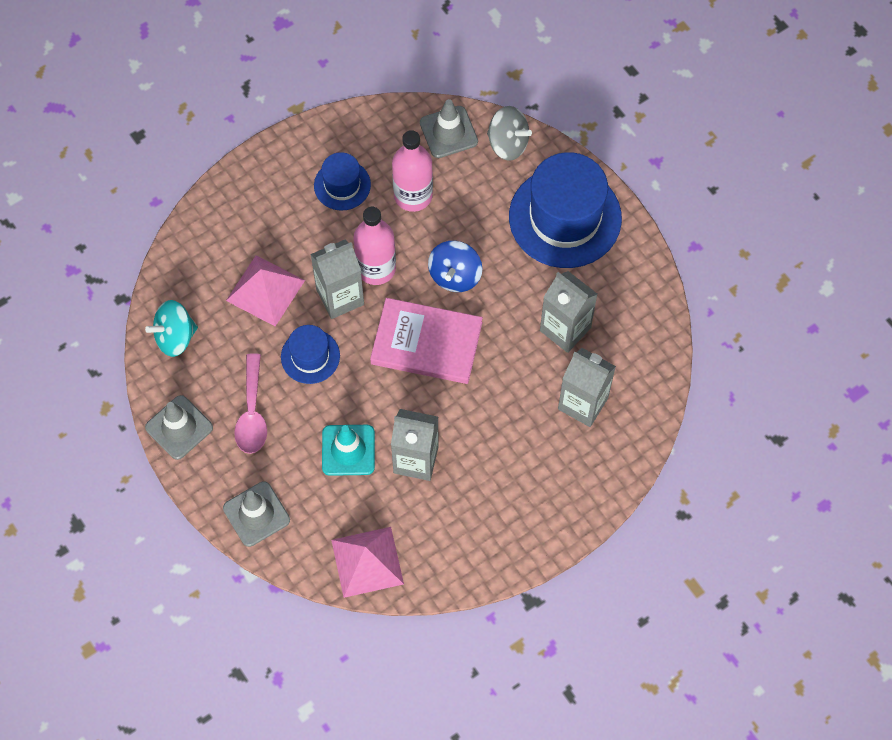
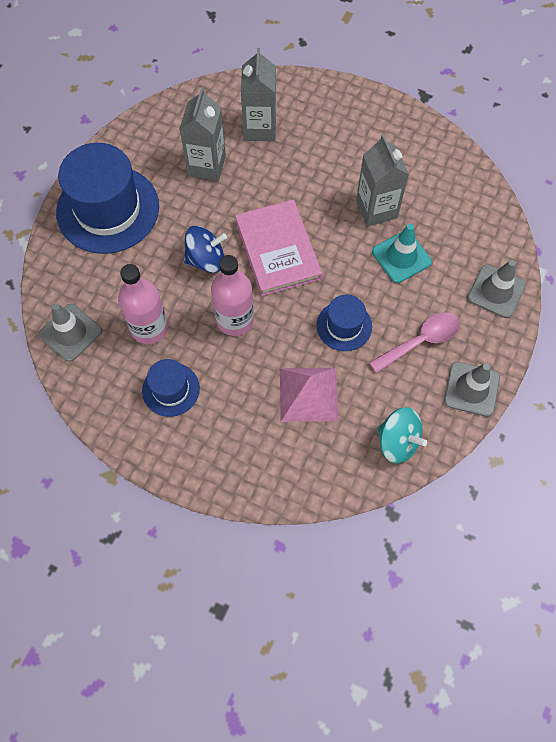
camera: 120 degrees left, 0 degrees up
grey carton [310,240,364,319] -> none
pink pyramid [331,527,404,598] -> none
grey spinning top [487,106,532,161] -> none

